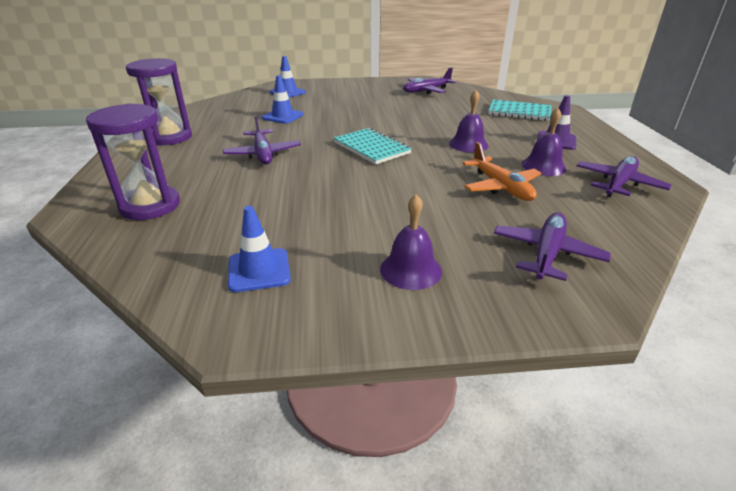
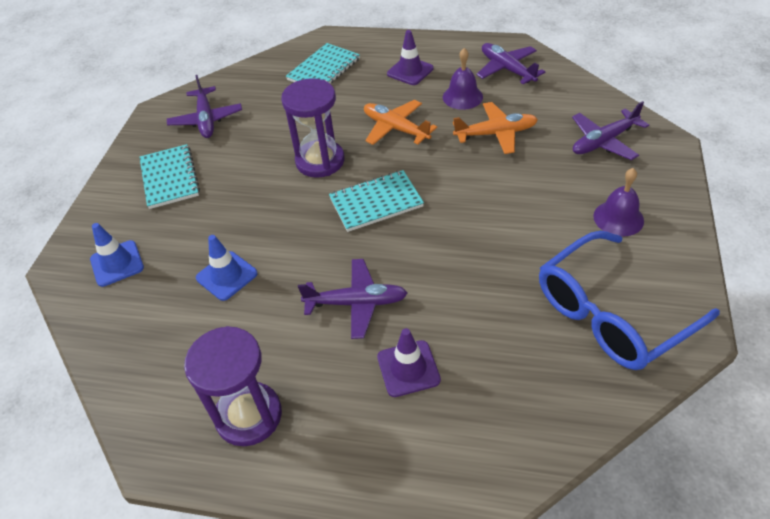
camera: 70 degrees left, 15 degrees up
purple hourglass [86,103,180,220] -> purple hourglass moved to [281,78,344,178]
blue traffic cone [228,206,291,292] -> blue glasses [539,231,720,370]
purple bell [449,90,488,152] -> orange plane [364,100,437,145]
purple plane [494,213,611,281] -> purple plane turned 75 degrees counterclockwise [572,101,649,160]
none -> turquoise notebook [140,144,200,209]
none -> purple traffic cone [377,328,441,397]

